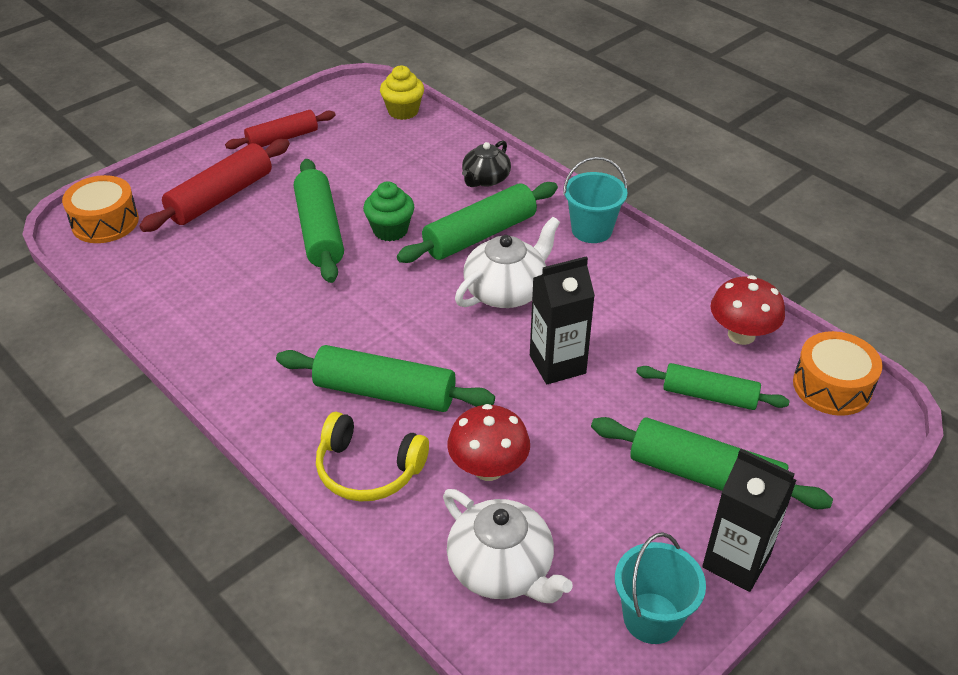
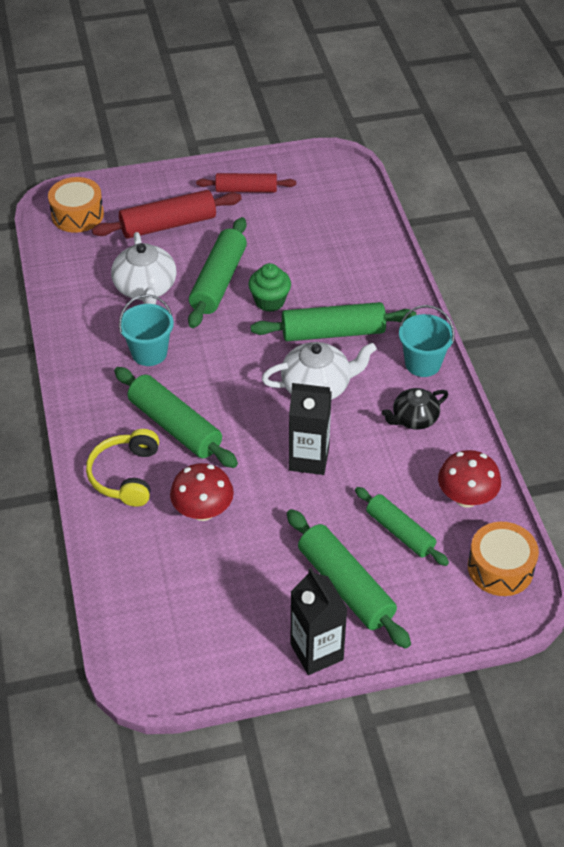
camera: 30 degrees right, 5 degrees up
yellow headphones [316,412,429,502] -> yellow headphones turned 45 degrees clockwise [86,429,159,507]
yellow cupcake [380,65,424,120] -> none
white teapot [443,489,573,603] -> white teapot moved to [111,232,177,304]
black teapot [462,140,511,187] -> black teapot moved to [382,388,448,430]
turquoise bucket [615,532,706,644] -> turquoise bucket moved to [119,294,174,366]

